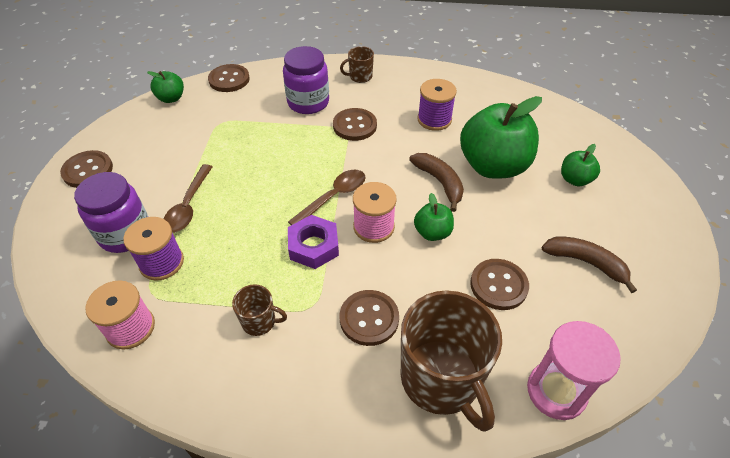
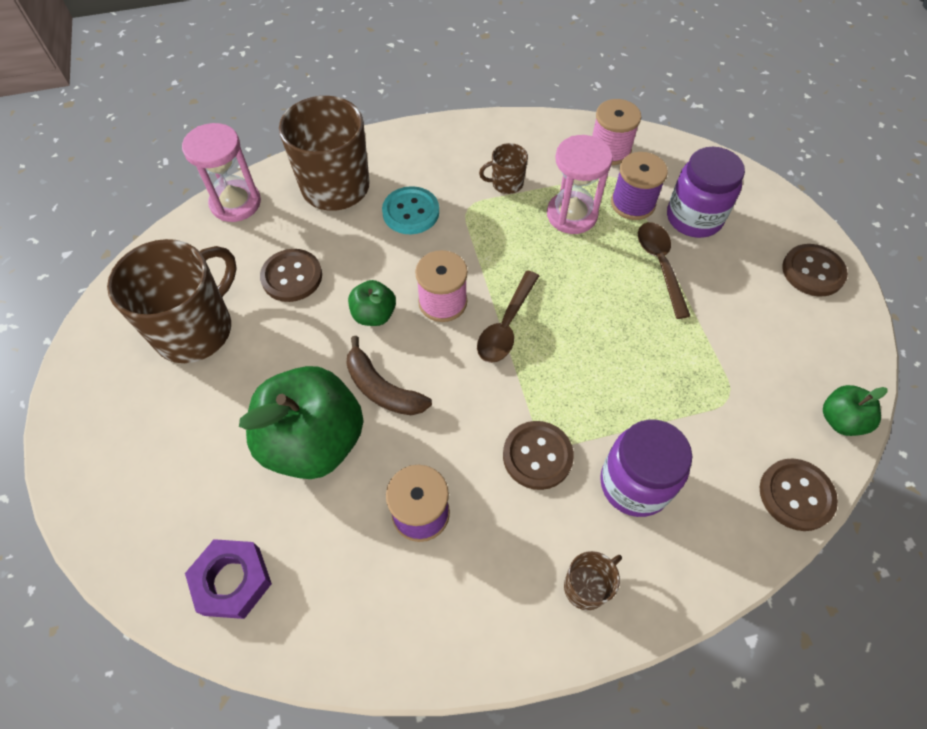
camera: 160 degrees right, 10 degrees up
purple nut [288,215,339,269] -> purple nut moved to [185,539,272,619]
brown button [340,290,399,346] -> turquoise button [382,186,439,234]
brown banana [542,236,637,293] -> brown mug [107,239,237,363]
green apple [561,144,600,186] -> none
none -> pink hourglass [547,135,613,234]

